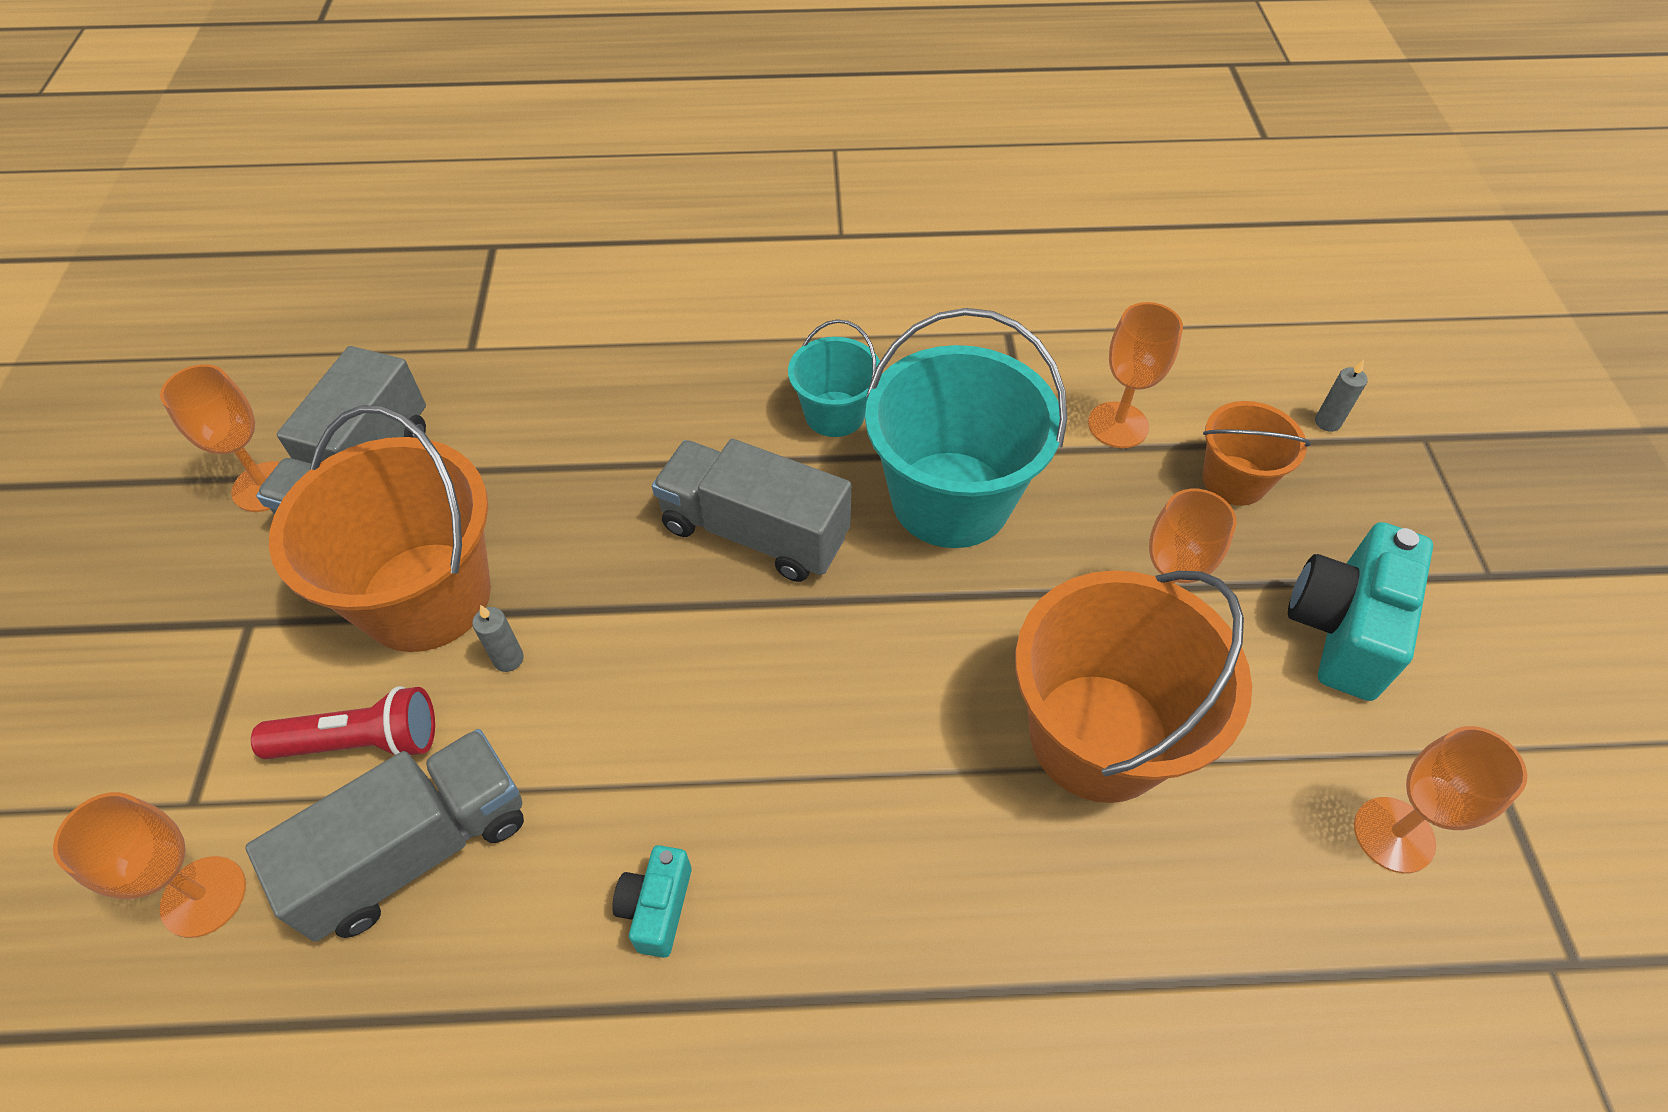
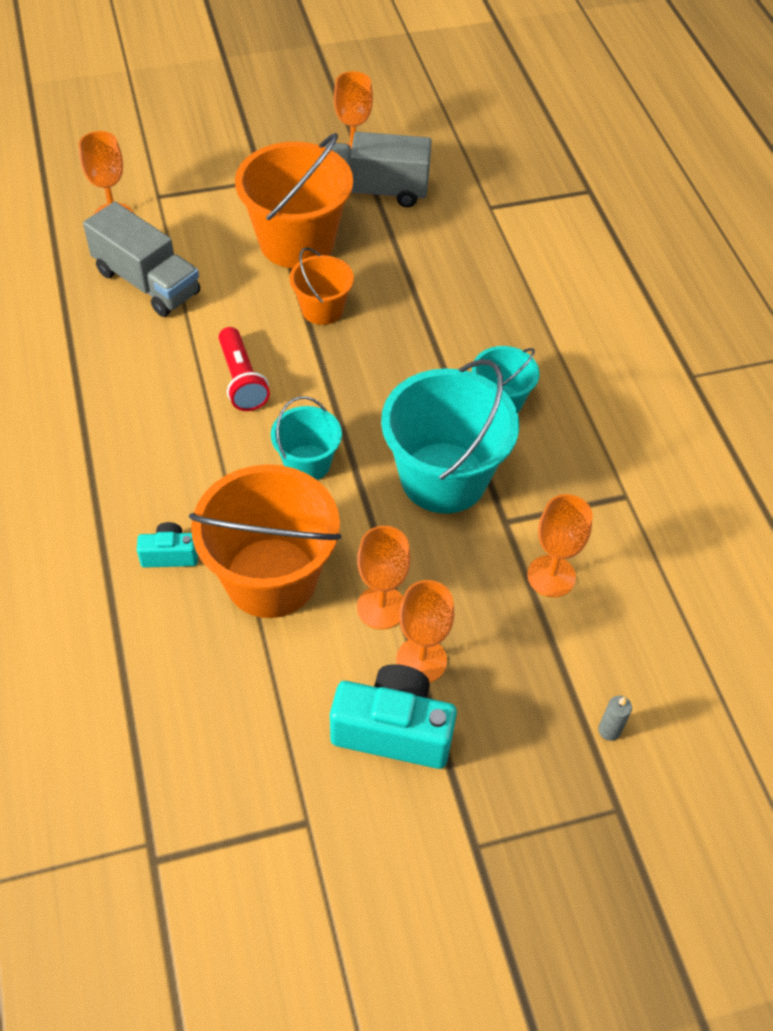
camera: 75 degrees right, 0 degrees up
red flashlight [251,686,435,759] -> red flashlight moved to [218,327,270,411]
grey candle [472,605,524,672] -> none
turquoise camera [612,845,692,958] -> turquoise camera moved to [137,522,198,568]
grey truck [652,439,851,582] -> none
orange bucket [1202,401,1311,506] -> orange bucket moved to [289,247,354,325]
orange goblet [1354,726,1527,873] -> orange goblet moved to [396,580,454,683]
none -> turquoise bucket [271,396,342,480]

